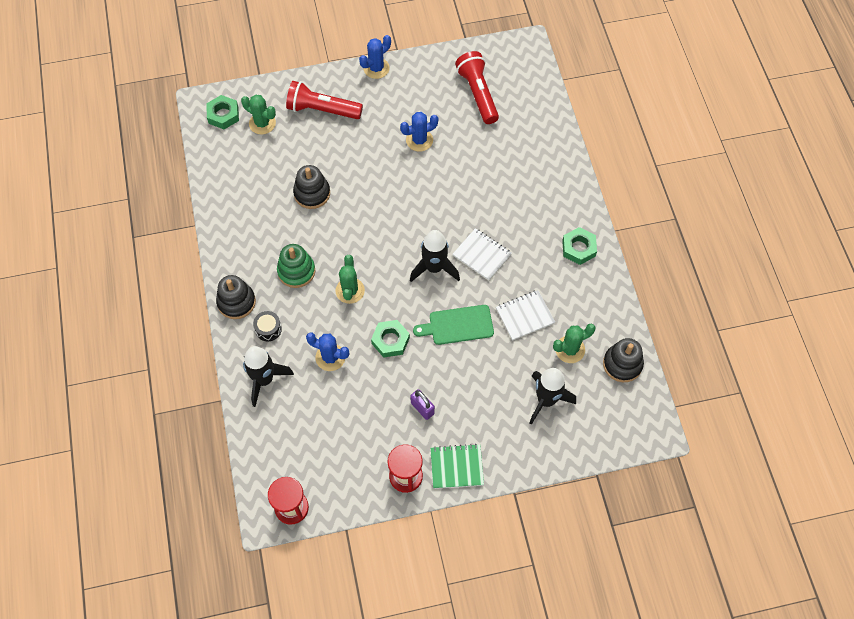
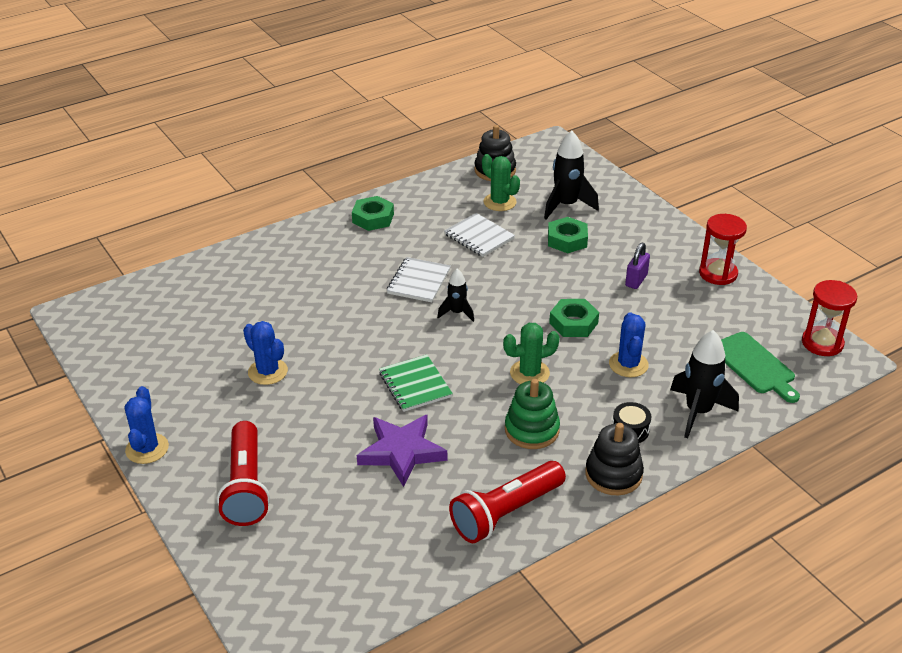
camera: 110 degrees left, 25 degrees down
green nut [206,95,239,129] -> green nut moved to [548,217,588,253]
green cactus [241,94,276,135] -> none
black stacking toy [293,165,330,209] -> purple star [357,415,447,487]
blue cactus [359,35,391,79] -> blue cactus turned 60 degrees clockwise [125,386,169,464]
black rocket [410,230,460,282] -> black rocket [437,269,474,322], size x0.58
green cutting board [413,305,494,345] -> green cutting board moved to [721,332,800,403]
green notebook [430,444,484,489] -> green notebook moved to [379,355,453,412]
red flashlight [455,51,499,124] -> red flashlight moved to [449,461,566,543]

